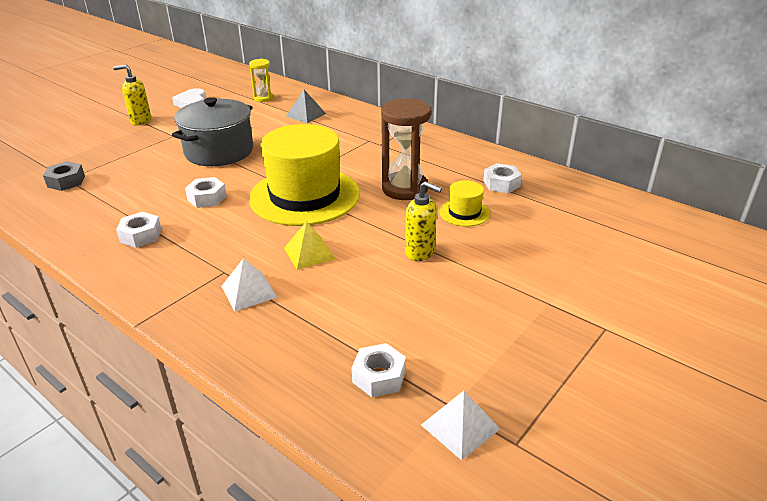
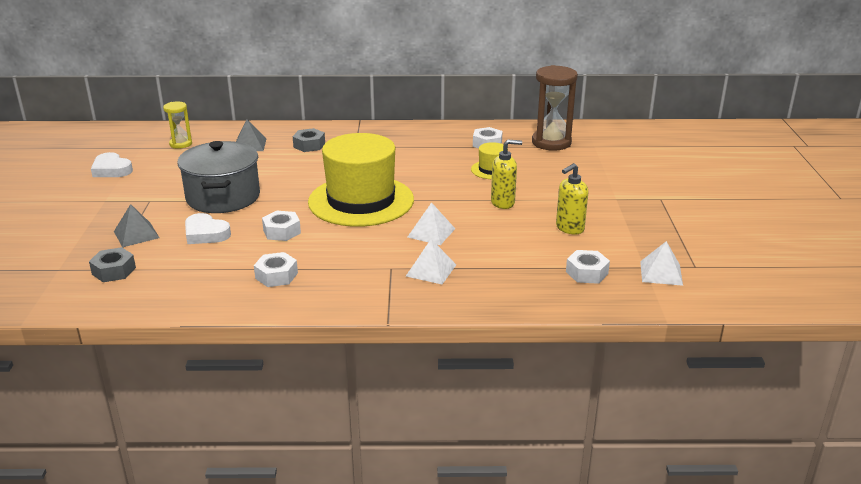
camera: 40 degrees left, 5 degrees down
yellow soap dispenser [113,65,151,126] -> yellow soap dispenser moved to [556,163,588,234]
yellow pyramid [284,221,336,270] -> white pyramid [408,202,455,245]
brown hourglass [381,98,431,200] -> brown hourglass moved to [532,65,578,151]
none -> grey pyramid [114,204,160,247]
none -> white heart [185,213,231,244]
none -> grey nut [293,128,325,152]

